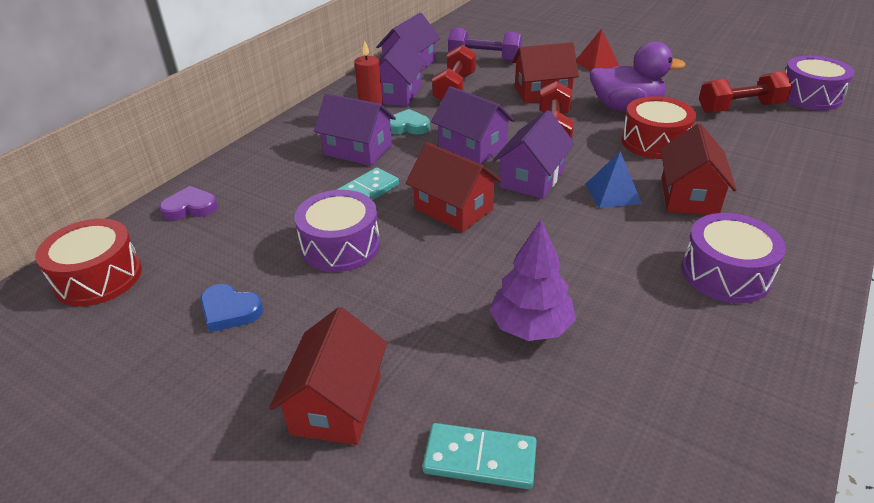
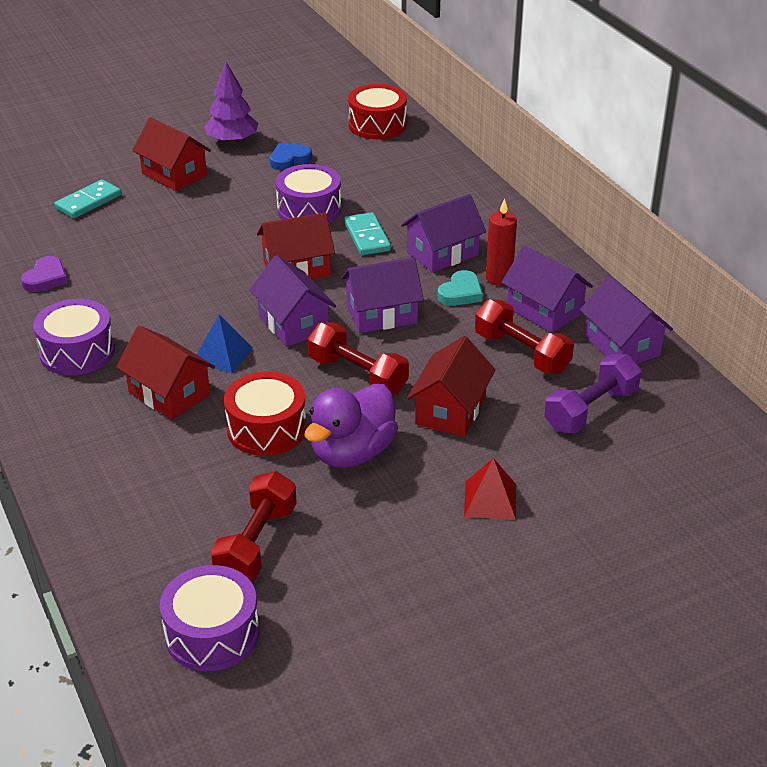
camera: 120 degrees right, 0 degrees up
purple heart [159,186,218,220] -> purple heart moved to [21,256,68,292]
purple tree [489,220,576,341] -> purple tree moved to [204,62,258,144]

